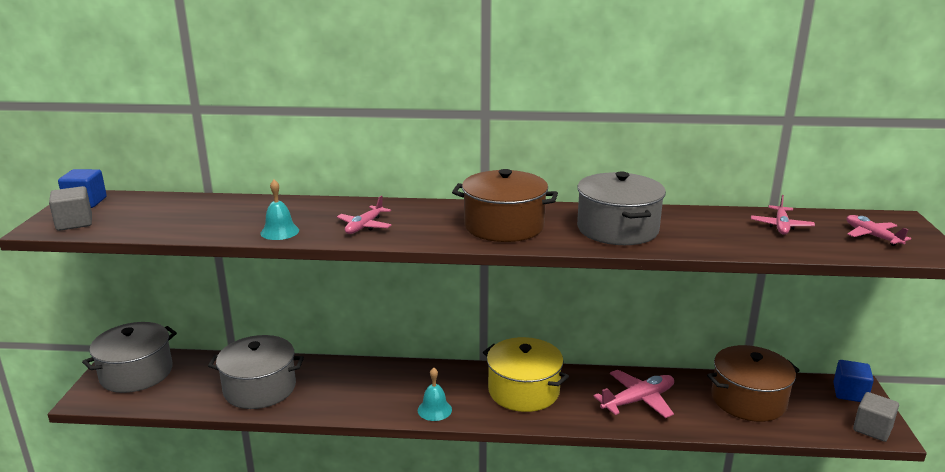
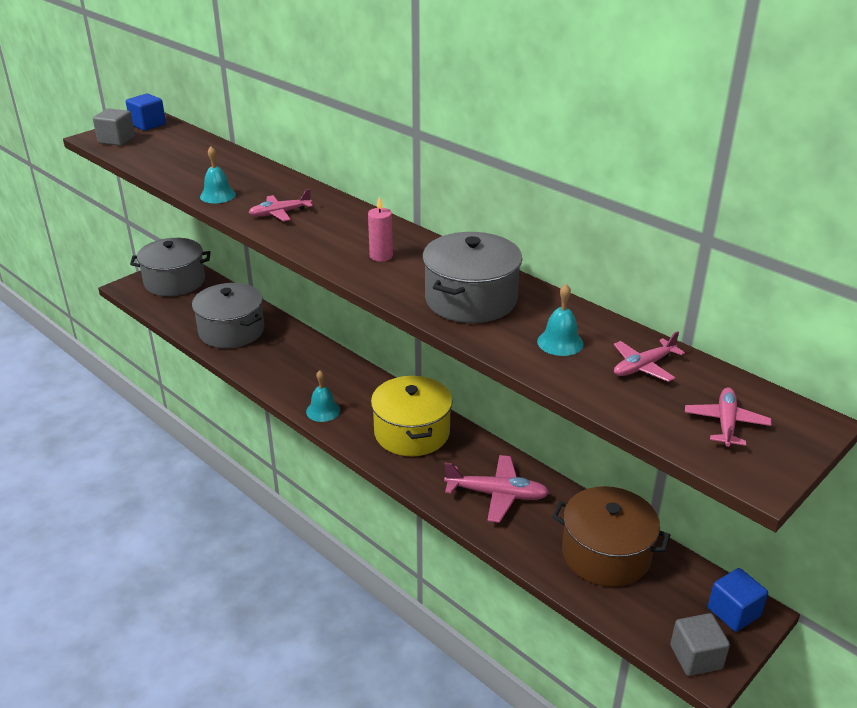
camera: 40 degrees right, 10 degrees up
brown pot [452,169,558,242] -> pink candle [368,196,393,262]
none -> turquoise bell [537,284,584,356]

